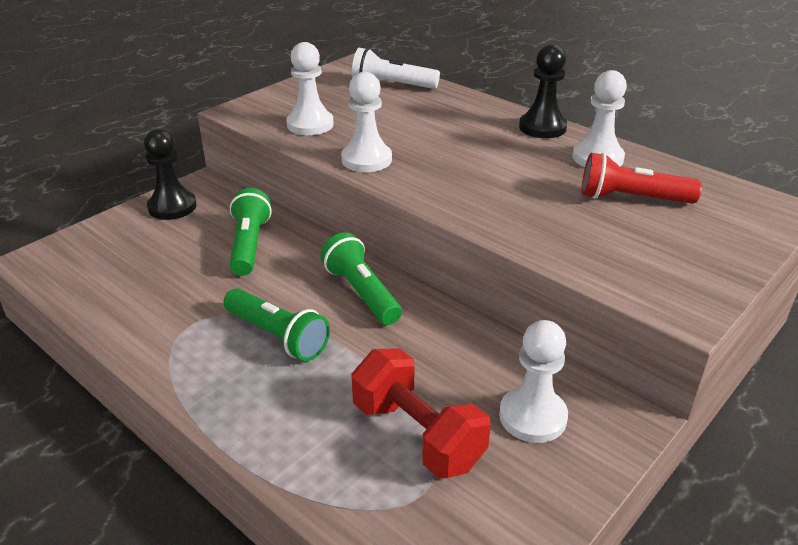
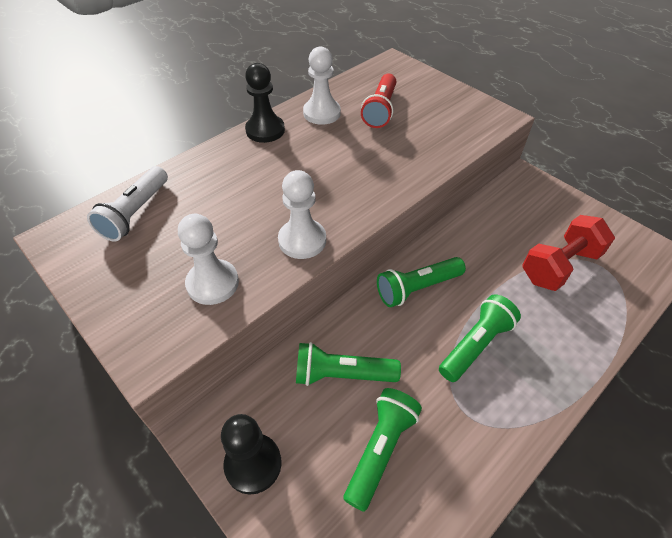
camera: 85 degrees left, 15 degrees up
white pawn [499,320,568,443] -> none
none -> green flashlight [344,388,422,512]

